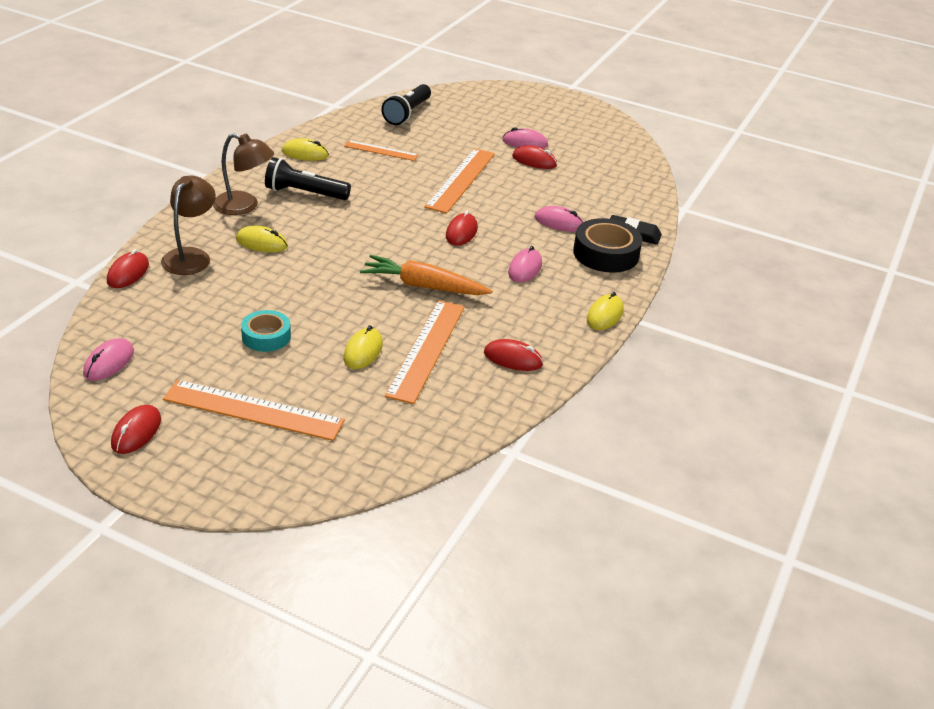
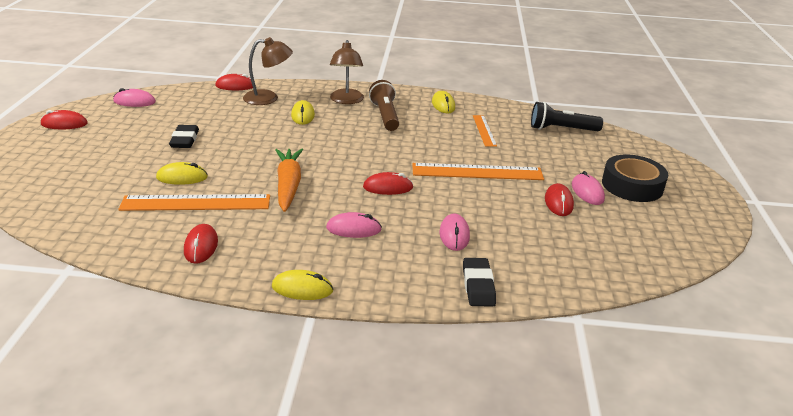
camera: 70 degrees right, 5 degrees down
orange ruler [163,380,345,441] -> none
turquoise tape [241,310,291,352] -> black eraser [169,125,199,148]
black flashlight [265,157,351,200] -> brown flashlight [369,80,399,131]
black tape [573,218,643,273] -> black tape moved to [602,154,668,202]

